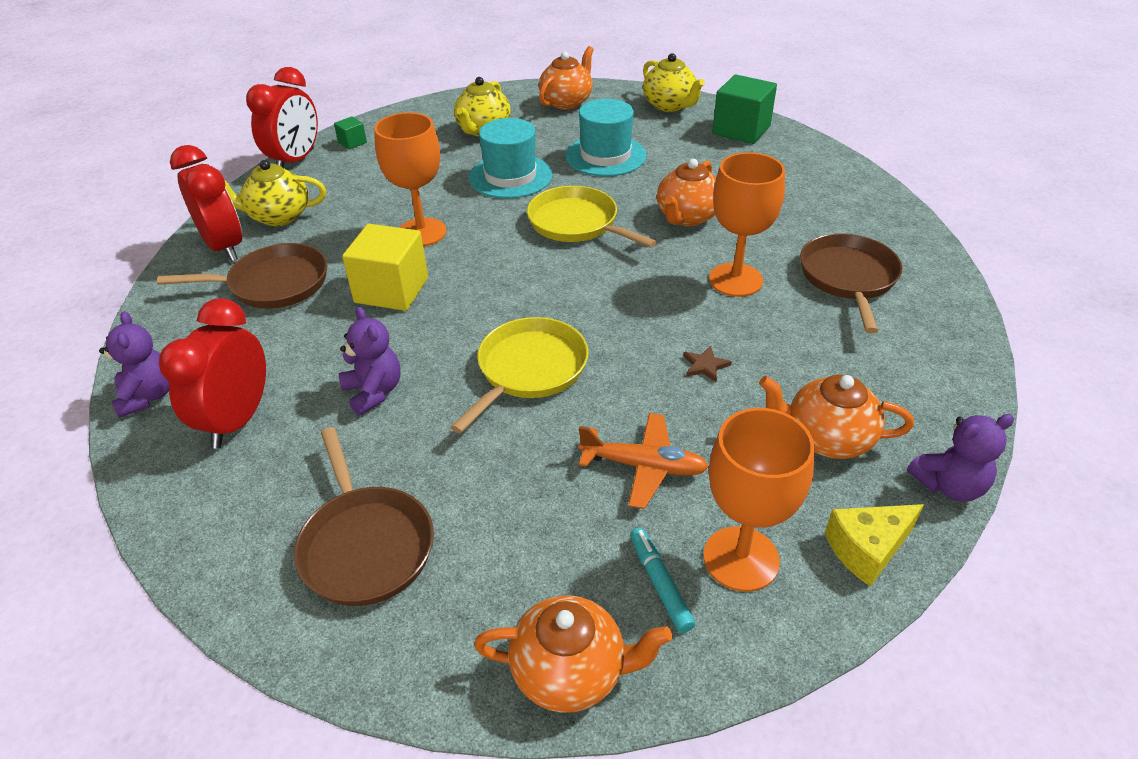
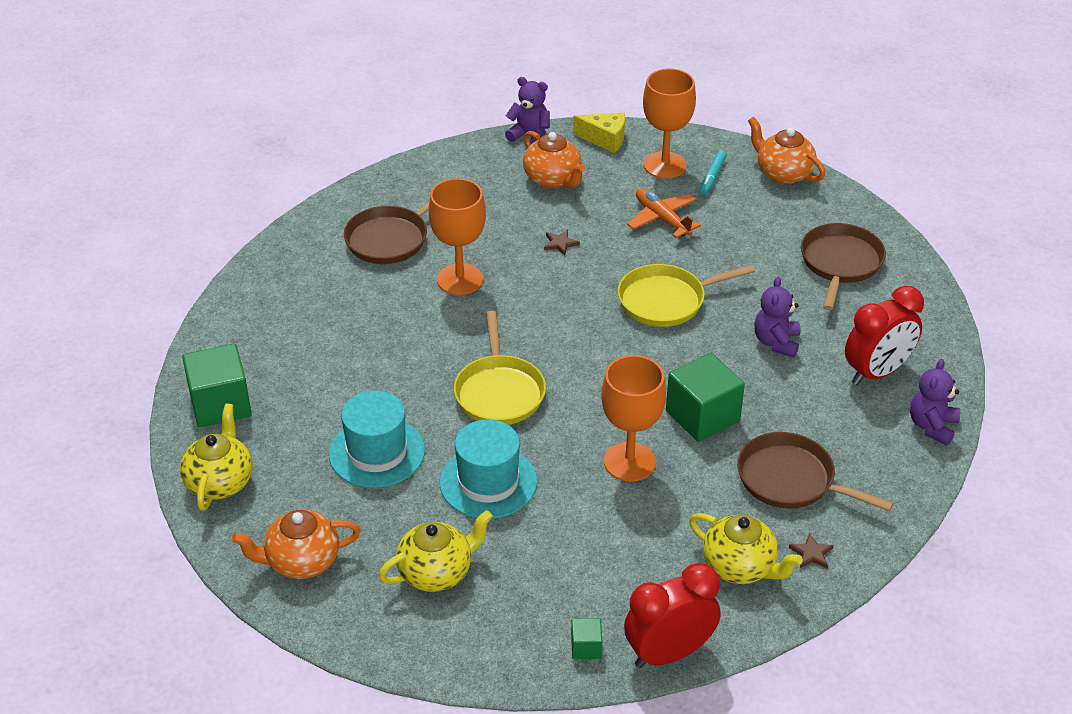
camera: 140 degrees left, 0 degrees up
red clock [170,145,242,262] -> brown star [789,533,834,569]
yellow cube [342,224,428,311] -> green cube [666,353,745,442]
orange teapot [657,159,716,226] -> none

